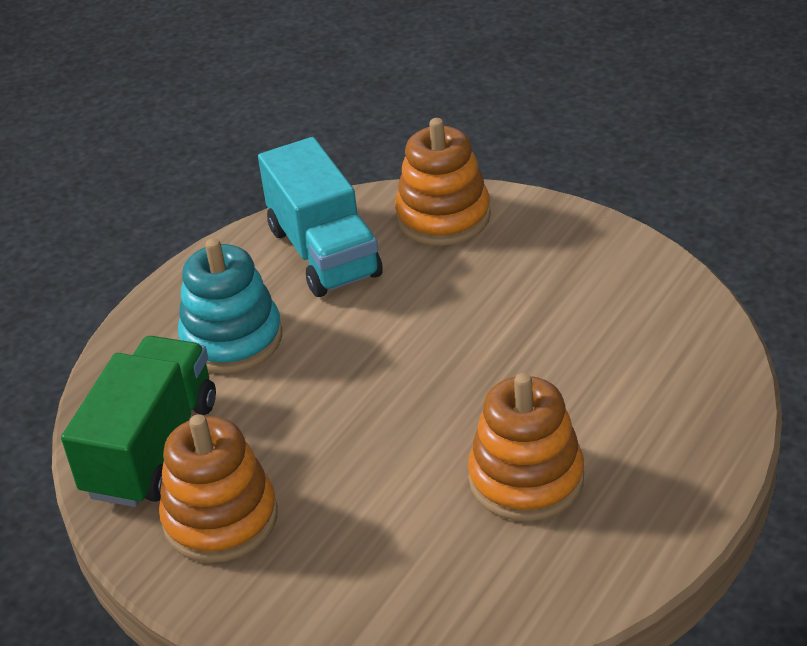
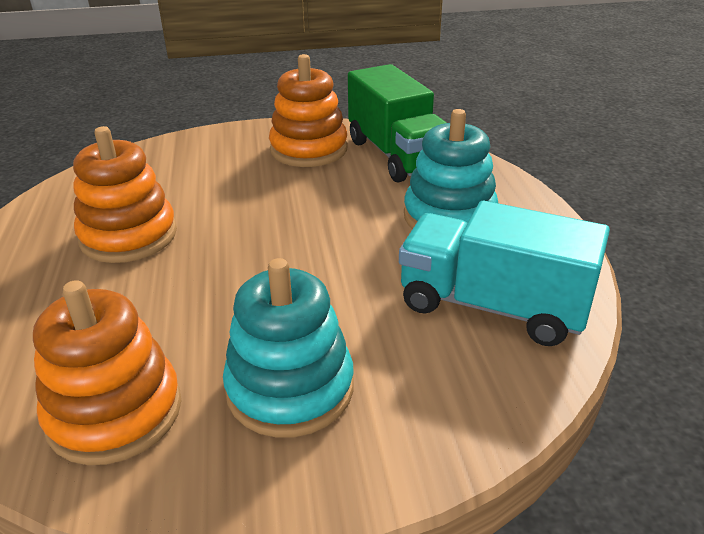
camera: 135 degrees right, 5 degrees down
orange stacking toy [395,118,491,246] -> orange stacking toy moved to [33,280,181,465]
none -> turquoise stacking toy [223,258,354,438]

